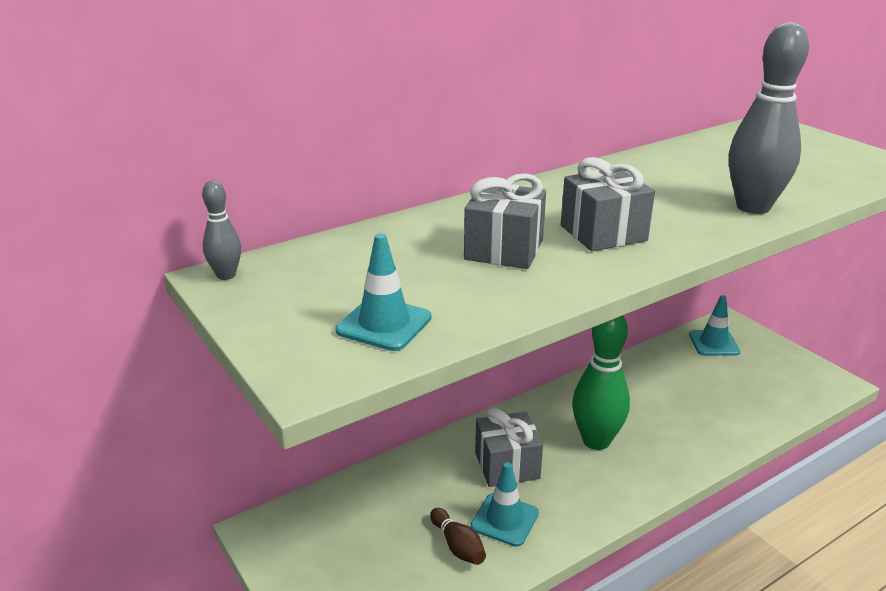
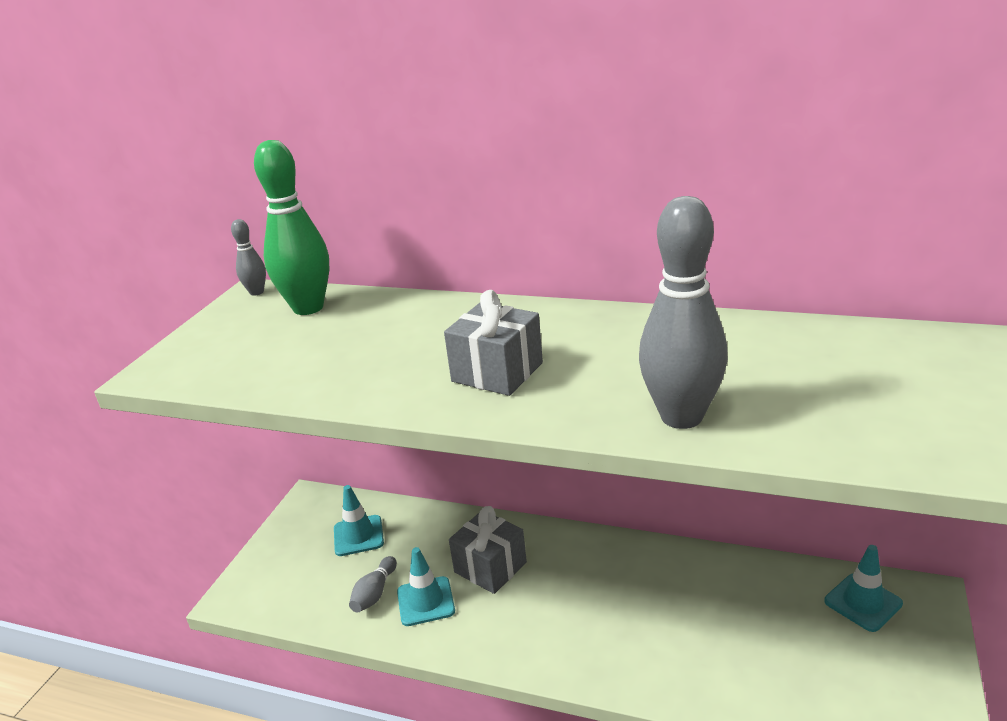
camera: 55 degrees right, 0 degrees up
turquoise traffic cone [336,233,432,351] -> turquoise traffic cone moved to [334,485,384,556]
brown bowling pin [430,508,486,565] -> grey bowling pin [349,556,397,612]
grey gift [464,173,546,269] -> none
green bowling pin [572,316,630,450] -> green bowling pin moved to [254,140,329,315]

